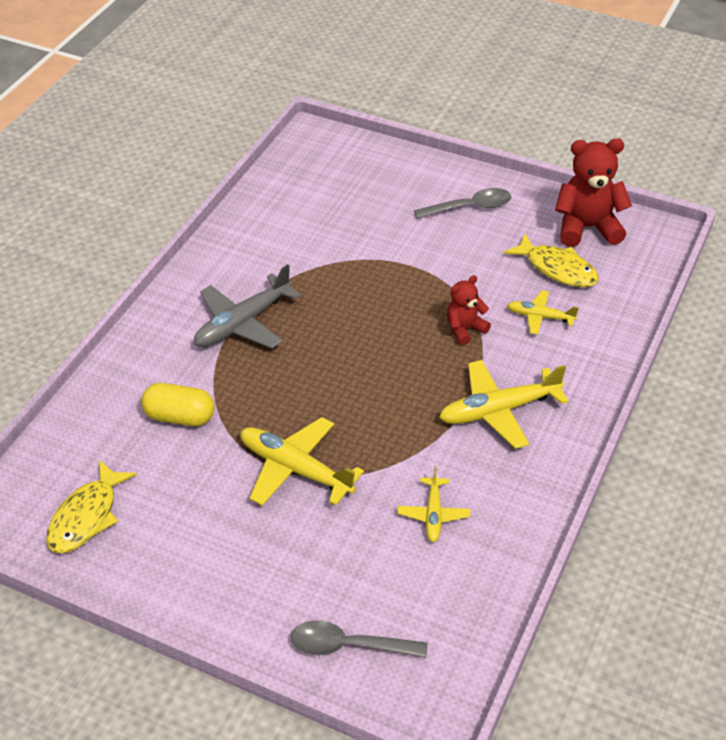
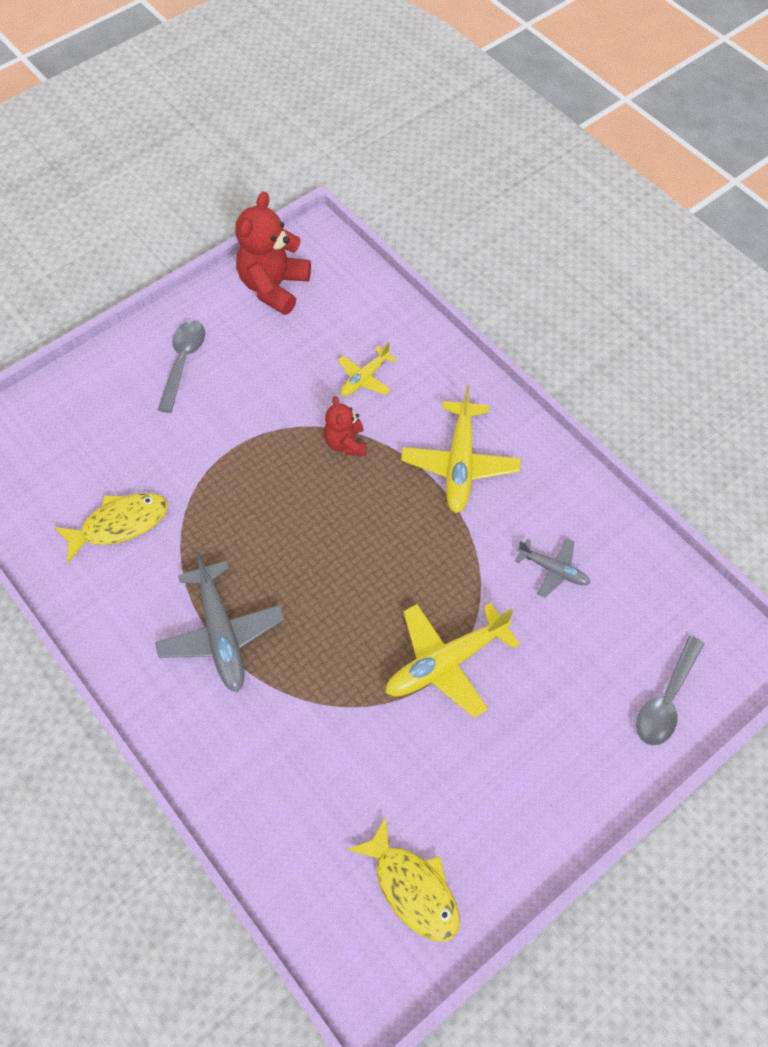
camera: 65 degrees left, 15 degrees up
yellow capsule [141,383,215,426] -> none
yellow plane [397,467,470,542] -> grey plane [515,538,590,598]
yellow fish [503,233,599,287] -> yellow fish moved to [54,493,168,563]

